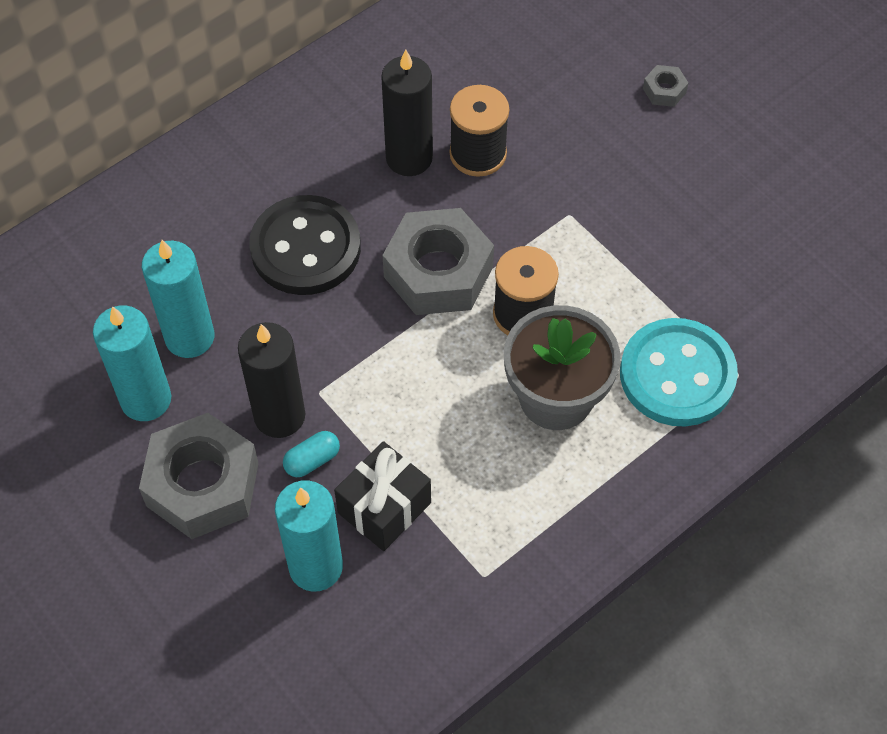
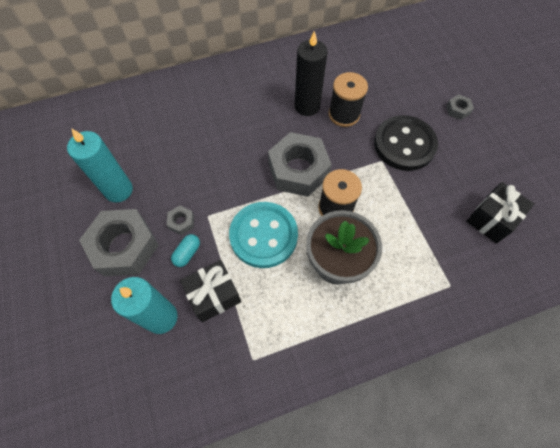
camera: 20 degrees right, 5 degrees up
turquoise candle [142,240,215,358] -> none
black candle [238,322,305,438] -> grey nut [167,206,194,235]
black button [249,195,361,295] -> black button moved to [374,115,438,171]
turquoise capsule [283,431,340,477] -> turquoise capsule turned 45 degrees counterclockwise [171,234,200,267]
turquoise button [620,318,738,426] -> turquoise button moved to [229,202,298,268]
none -> black gift [466,182,534,244]

